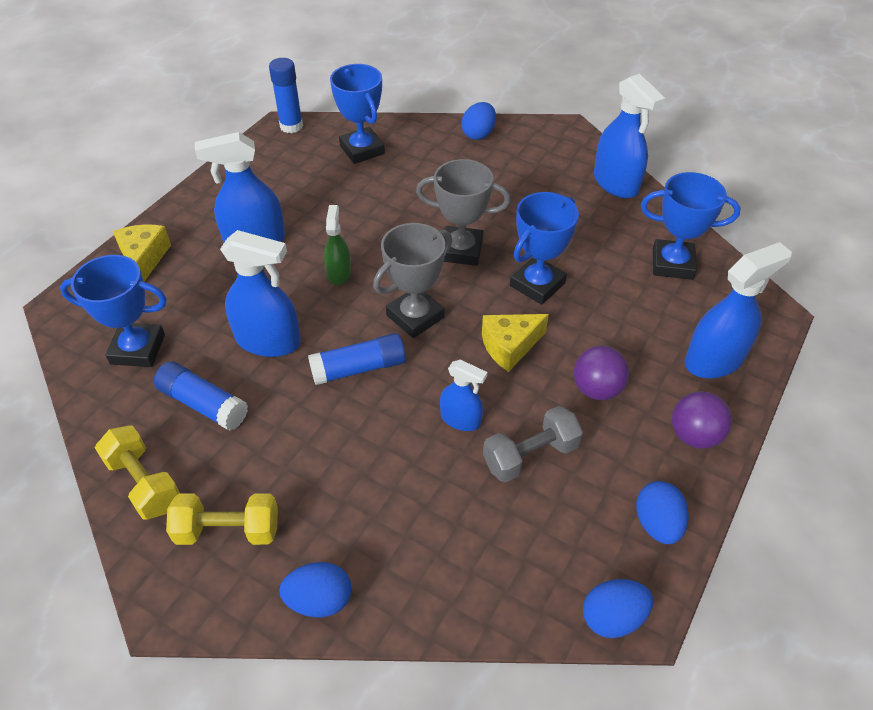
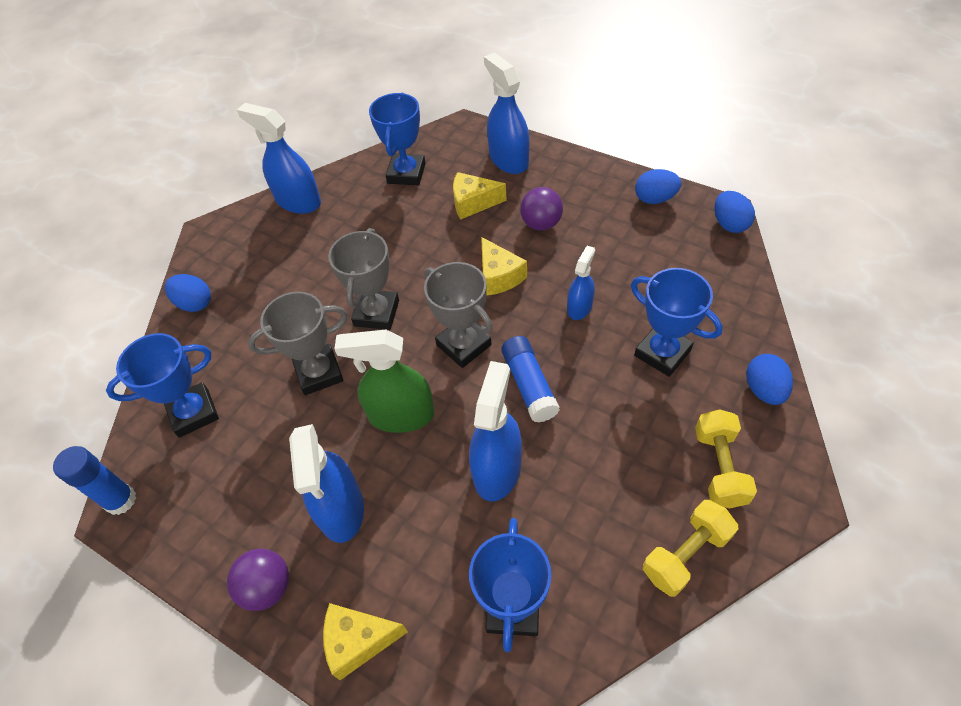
camera: 85 degrees left, 5 degrees up
blue glue stick [154,361,248,431] -> none
green spray bottle [324,205,351,285] -> green spray bottle [334,330,435,433], size x1.72
grey dumbbell [483,406,583,482] -> none
blue trophy [510,192,579,305] -> blue trophy moved to [631,268,723,377]
blue spray bottle [594,74,665,198] -> blue spray bottle turned 120 degrees counterclockwise [237,103,321,214]
purple ball [672,391,732,449] -> purple ball moved to [227,549,289,611]
none -> grey trophy [248,291,347,395]
none -> yellow cheese [453,172,507,220]

